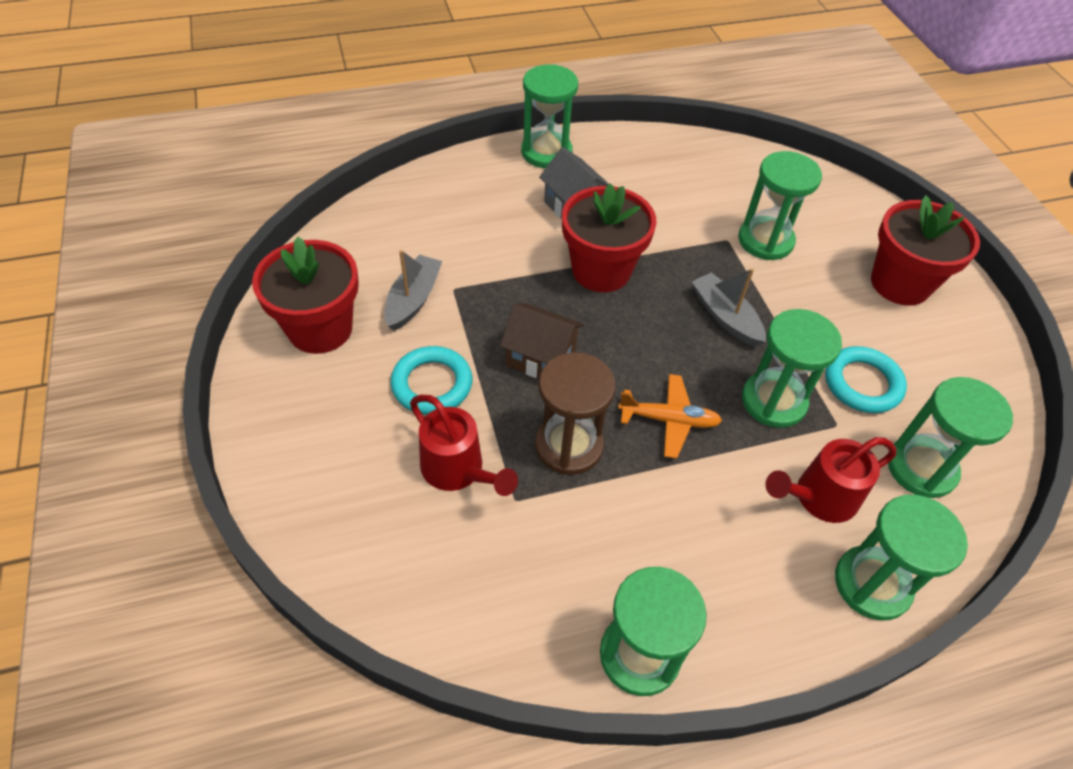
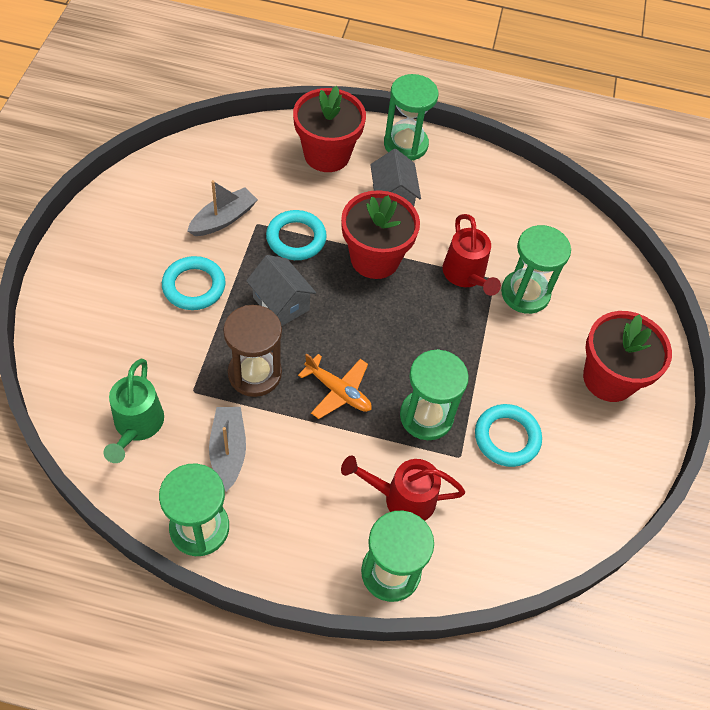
camera: 25 degrees right, 5 degrees up
red flower pot [252,237,359,354] -> red flower pot moved to [293,86,366,172]
red watering can [410,395,518,496] -> red watering can moved to [442,214,501,296]
brown house [500,303,584,378] -> grey house [246,255,316,326]
grey boat [692,268,766,347] -> grey boat moved to [209,407,246,492]
green hourglass [888,377,1013,498] -> none
none -> green watering can [103,359,164,463]
none -> turquoise ring [266,210,327,260]

